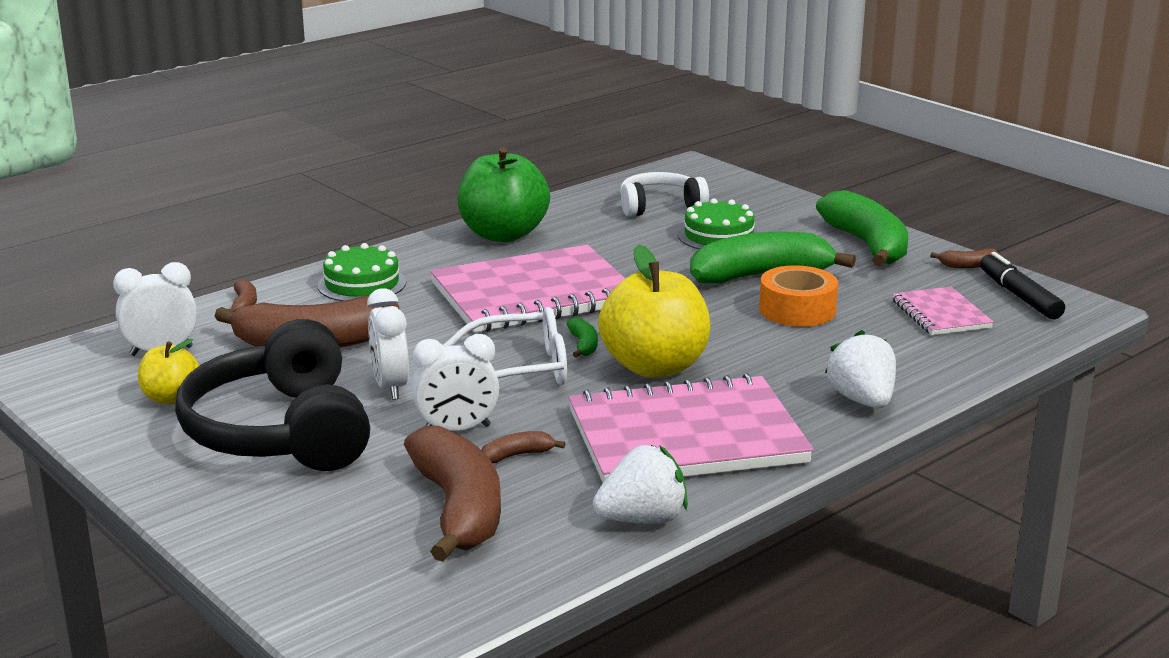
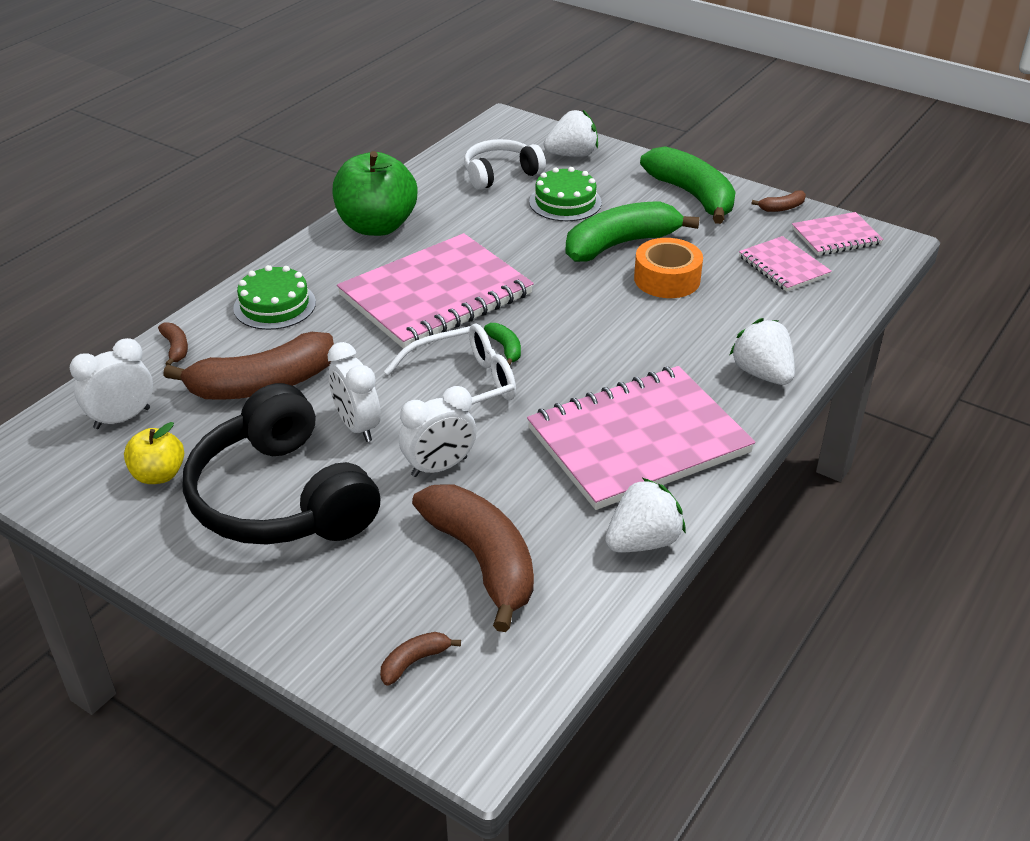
camera: 15 degrees left, 15 degrees up
brown banana [481,431,565,463] -> brown banana moved to [380,632,461,686]
yellow apple [598,244,710,378] -> none
black marker [980,252,1065,319] -> pink notebook [792,212,884,256]
none -> white strawberry [544,110,598,157]

